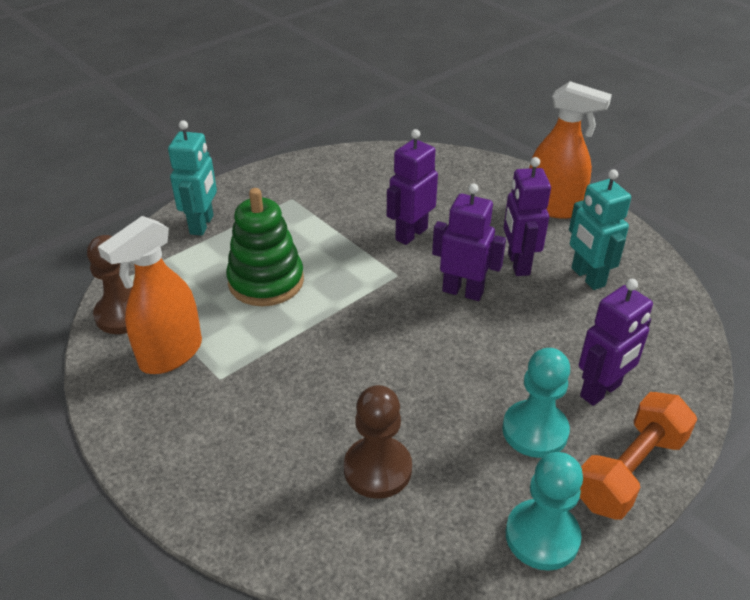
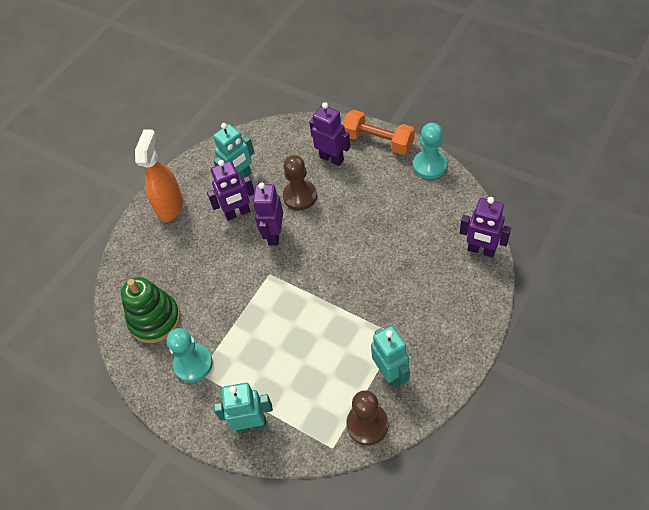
camera: 100 degrees left, 15 degrees up
orange spray bottle [98,216,202,374] -> turquoise robot [371,326,410,388]
green stacking toy [226,188,304,306] -> green stacking toy moved to [121,277,181,343]
brown pawn [344,385,412,499] -> brown pawn moved to [283,155,317,210]
purple robot [387,129,438,245] -> purple robot moved to [460,197,511,258]
turquoise pawn [502,348,570,458] -> turquoise pawn moved to [167,328,213,382]

